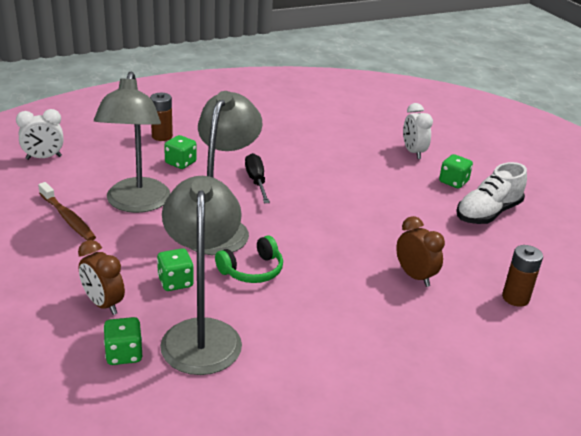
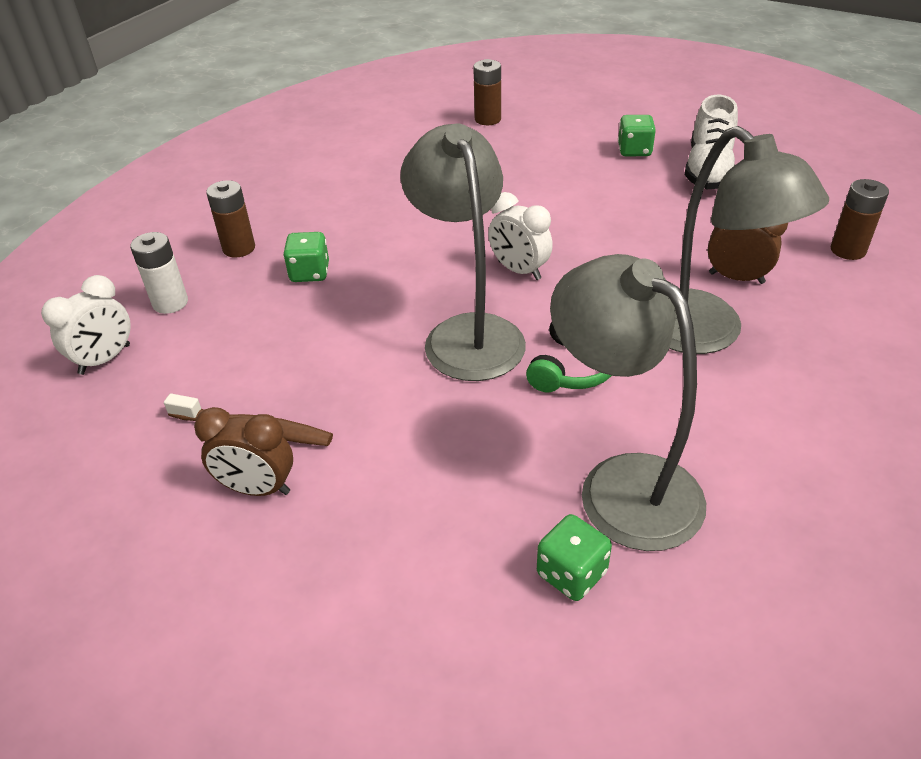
camera: 30 degrees left, 10 degrees up
brown clock [78,240,125,315] -> brown clock moved to [194,407,293,496]
grey lamp [94,72,170,213] -> grey lamp moved to [669,126,829,354]
green dice [157,248,194,291] -> none
black screwdriver [245,153,270,203] -> none
white clock [403,103,433,159] -> white clock moved to [488,192,553,280]
none -> white battery [130,232,188,314]
none -> brown battery [473,59,501,125]

